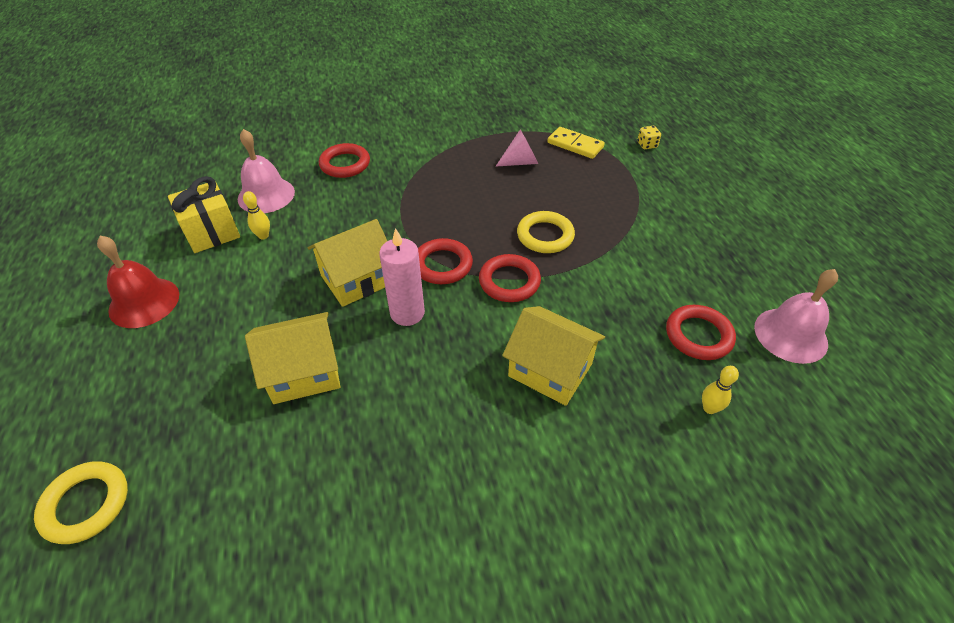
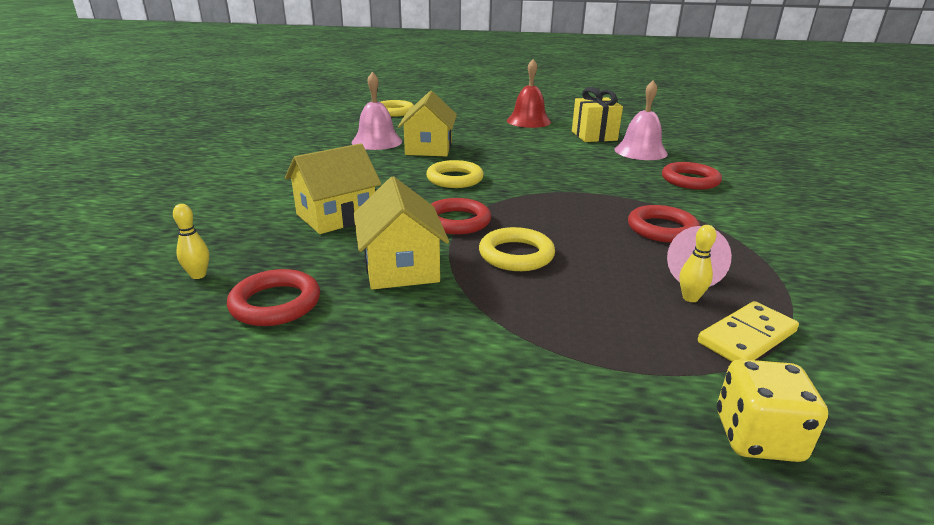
camera: 110 degrees right, 20 degrees down
yellow bowling pin [243,191,270,239] -> yellow bowling pin moved to [679,225,716,302]
yellow house [308,219,387,307] -> yellow house moved to [354,176,449,290]
pink candle [379,228,425,326] -> yellow ring [426,160,484,188]
red ring [418,238,473,284] -> red ring moved to [628,205,700,243]
yellow dice [637,126,661,149] -> yellow dice [717,359,828,462], size x1.73
pink bell [754,269,838,364] -> pink bell moved to [352,72,402,150]

